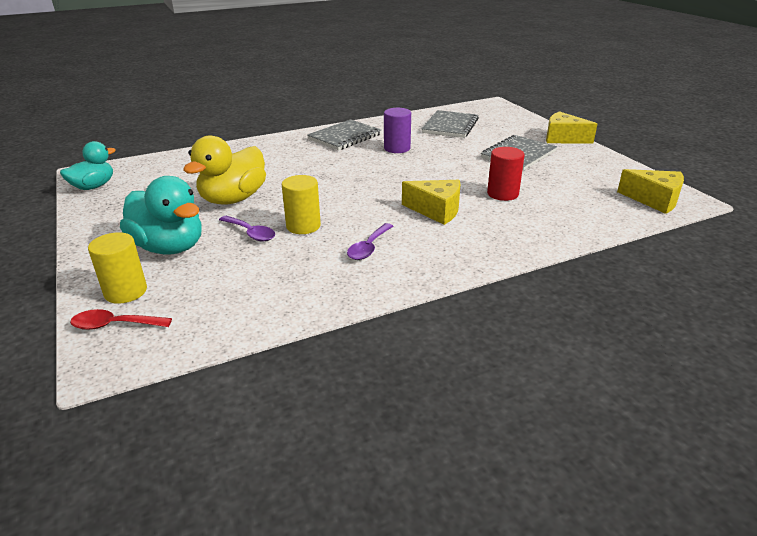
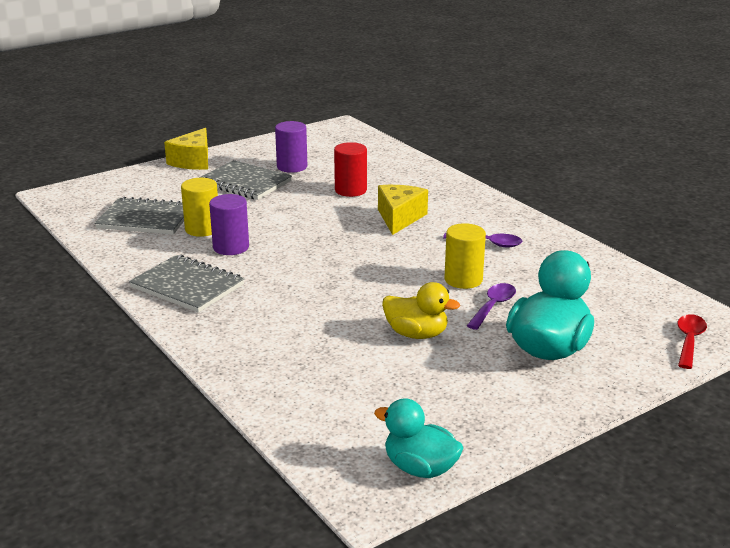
camera: 100 degrees left, 5 degrees down
red spoon [70,309,172,330] -> red spoon turned 150 degrees counterclockwise [678,314,707,369]
yellow cylinder [88,232,147,304] -> yellow cylinder moved to [181,178,218,237]
yellow duck [183,135,266,205] -> yellow duck [382,282,460,339], size x0.64
yellow cheese [617,169,684,214] -> none
none -> purple cylinder [275,121,307,173]

